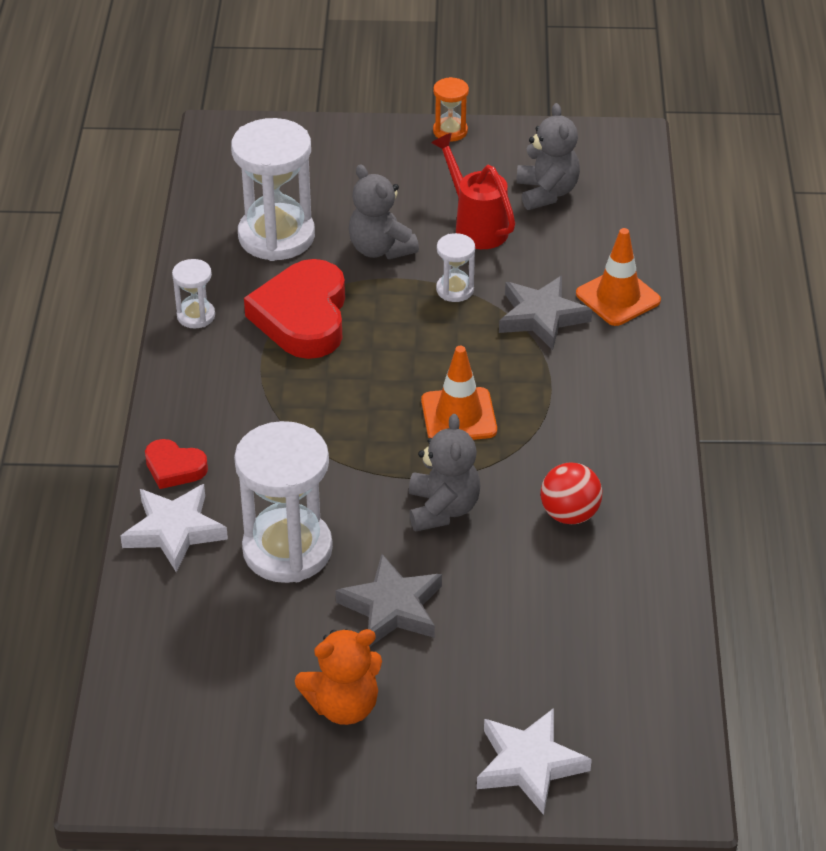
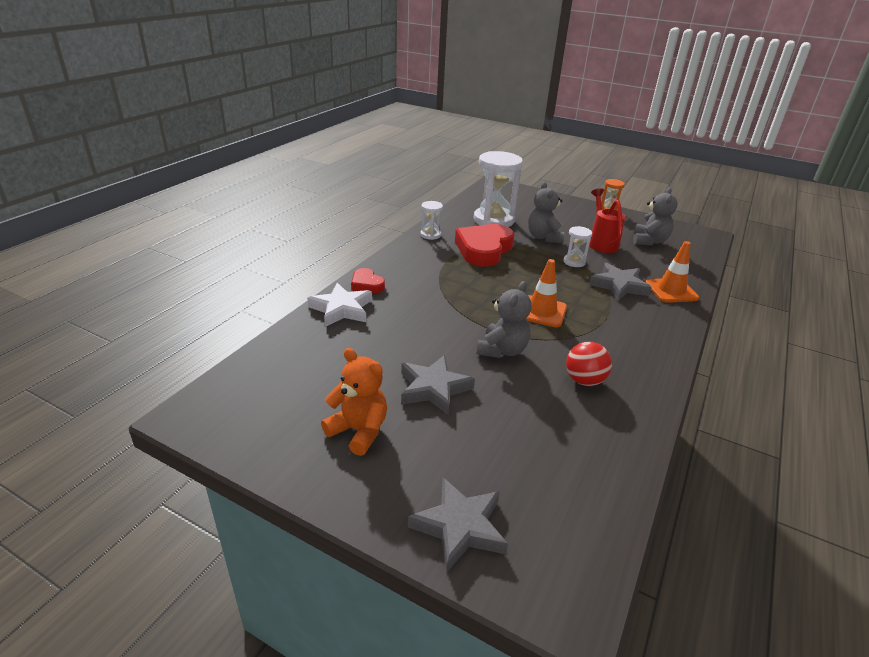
camera: 25 degrees right, 10 degrees down
white hourglass [234,421,333,583] -> none
orange teddy bear [295,629,382,725] -> orange teddy bear turned 150 degrees counterclockwise [321,348,387,456]
white star [477,708,592,815] -> grey star [408,477,508,572]

